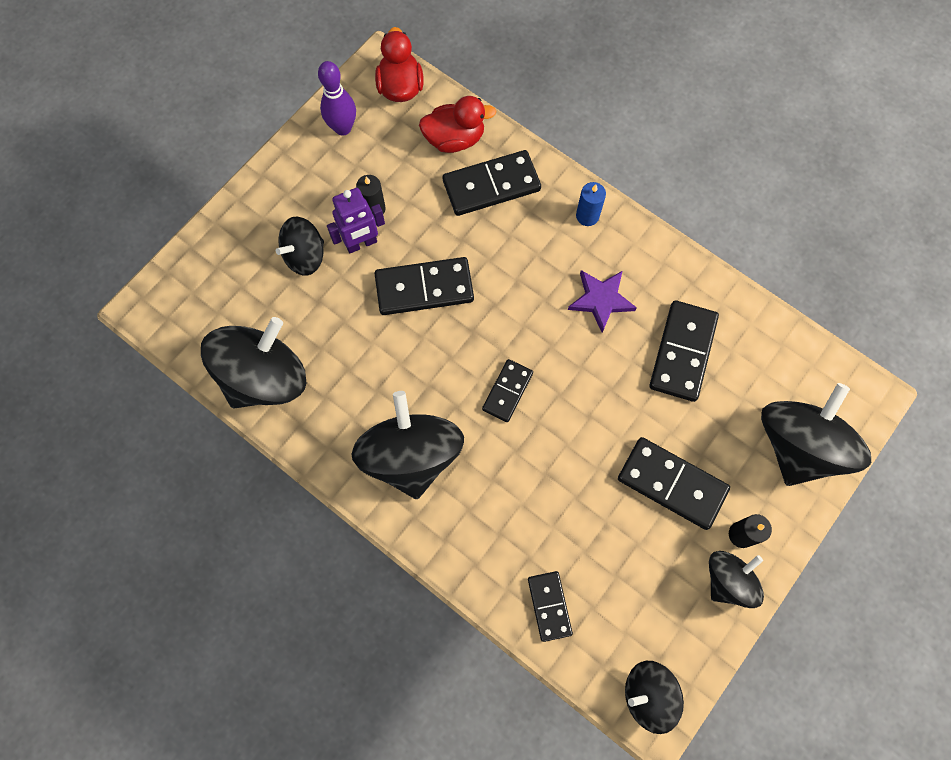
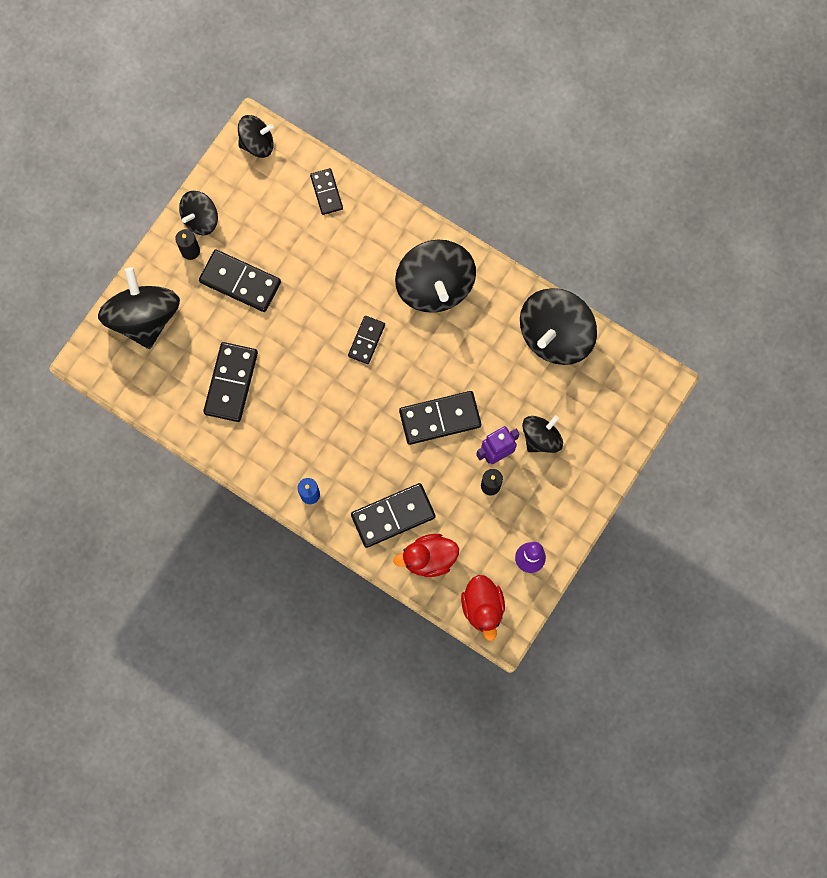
camera: 175 degrees right, 5 degrees up
purple star [568,270,637,333] -> none
black spinning top [761,383,871,486] -> black spinning top turned 150 degrees clockwise [98,267,180,349]

